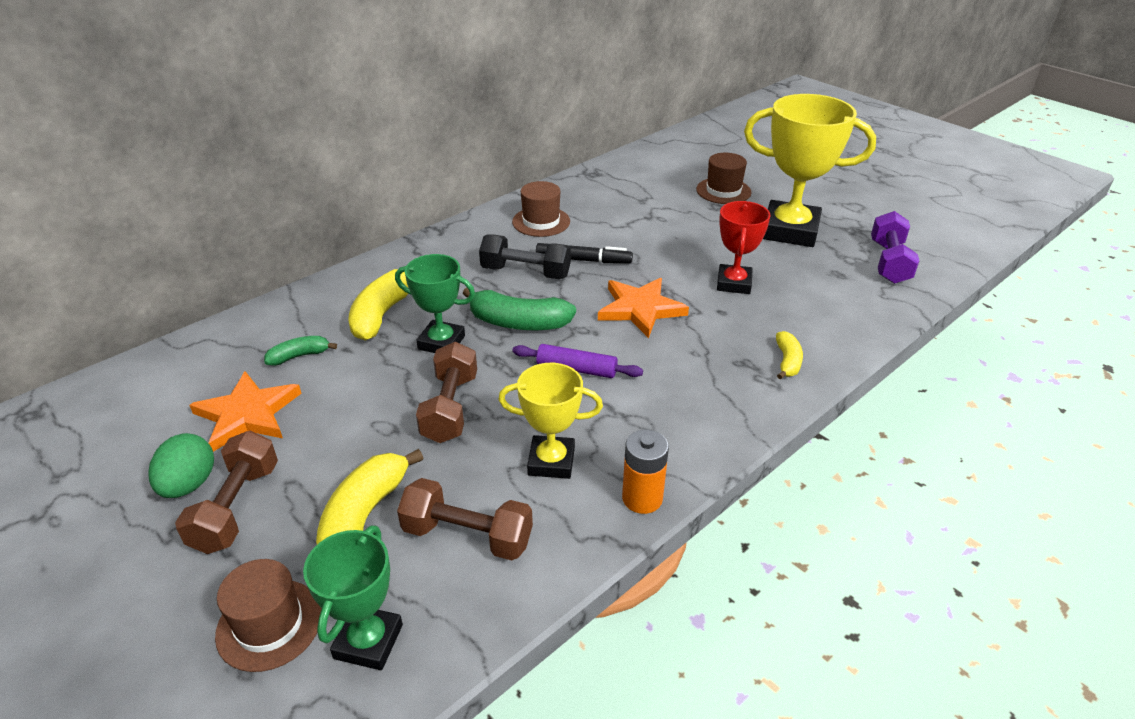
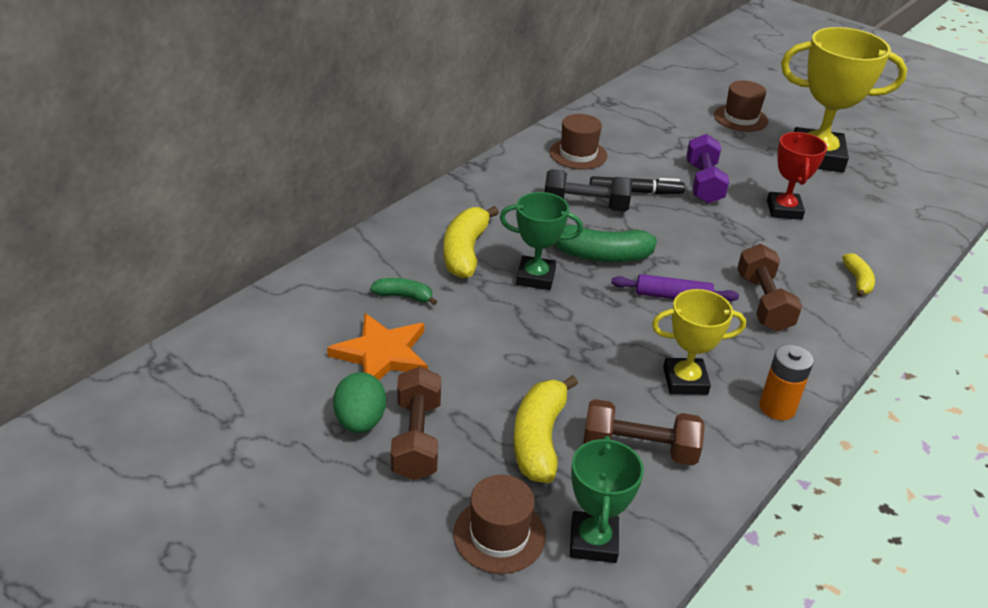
camera: 10 degrees left, 0 degrees up
green banana [264,336,337,366] -> green banana turned 45 degrees clockwise [370,278,437,305]
brown dumbbell [416,342,477,443] -> brown dumbbell moved to [737,244,802,332]
orange star [598,278,689,338] -> none
purple dumbbell [871,211,919,284] -> purple dumbbell moved to [686,134,729,204]

